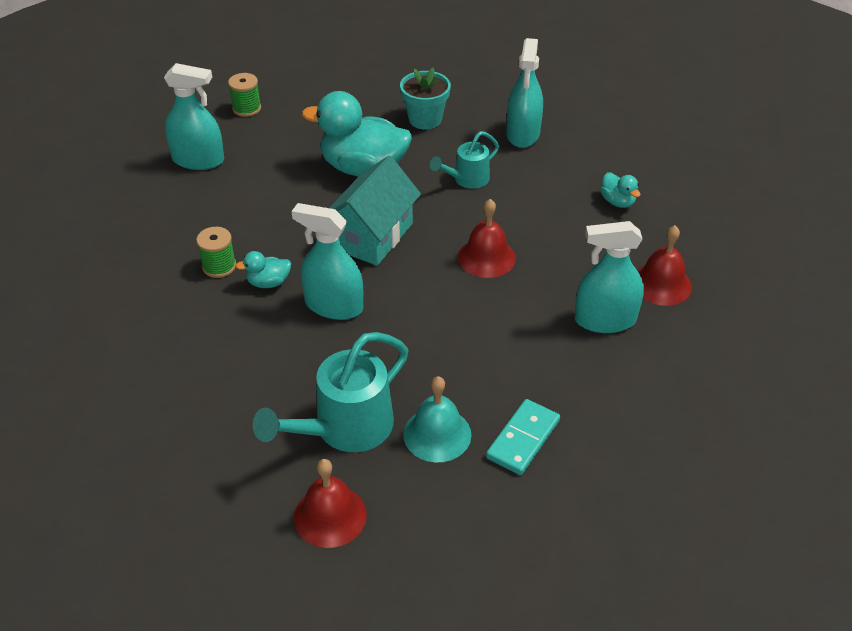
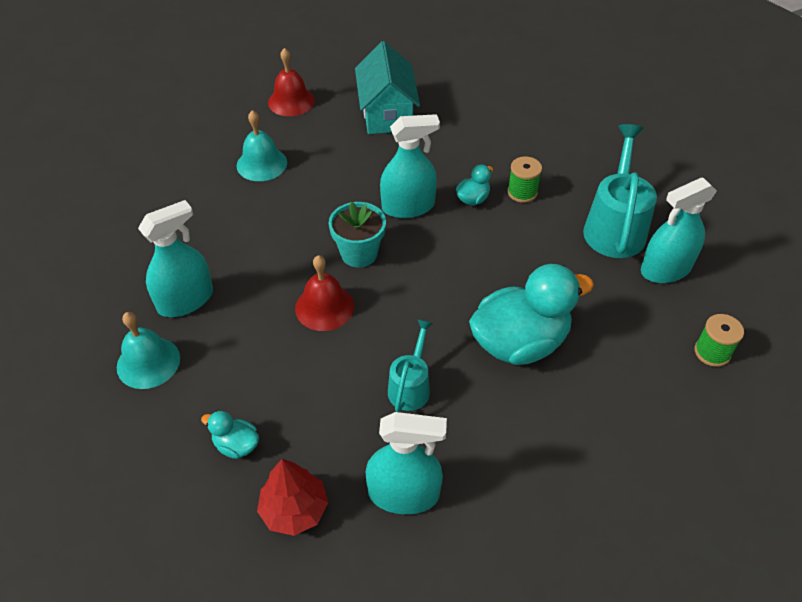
camera: 145 degrees right, 5 degrees up
turquoise watering can [253,332,408,452] -> turquoise watering can moved to [583,124,657,258]
turquoise house [330,156,421,266] -> turquoise house moved to [355,41,420,134]
turquoise flower pot [400,67,451,129] -> turquoise flower pot moved to [329,202,386,268]
turquoise domino [486,399,560,475] -> none
turquoise spray bottle [506,38,543,148] -> turquoise spray bottle turned 120 degrees clockwise [366,412,447,514]
red bell [637,225,692,306] -> turquoise bell [117,312,180,389]
none -> red tree [257,459,328,536]

